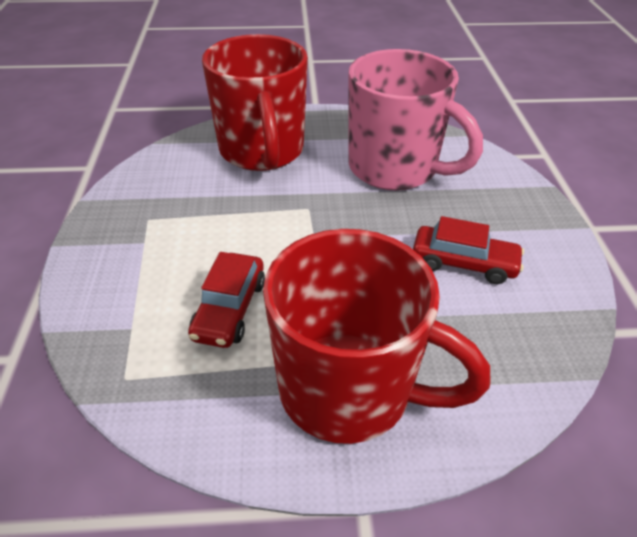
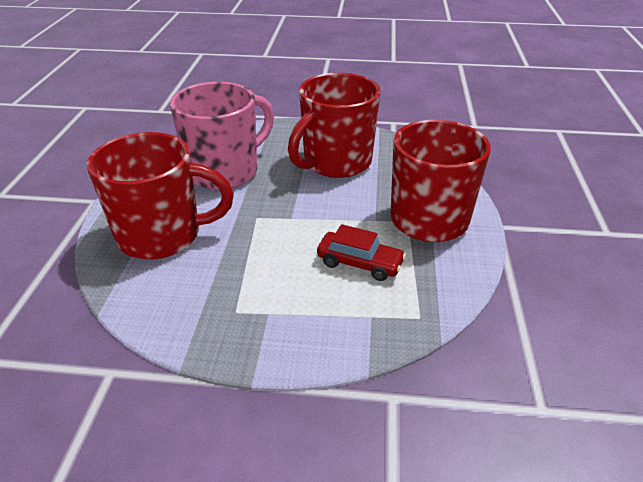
camera: 80 degrees left, 5 degrees down
red car [413,216,524,284] -> red mug [288,73,381,178]

